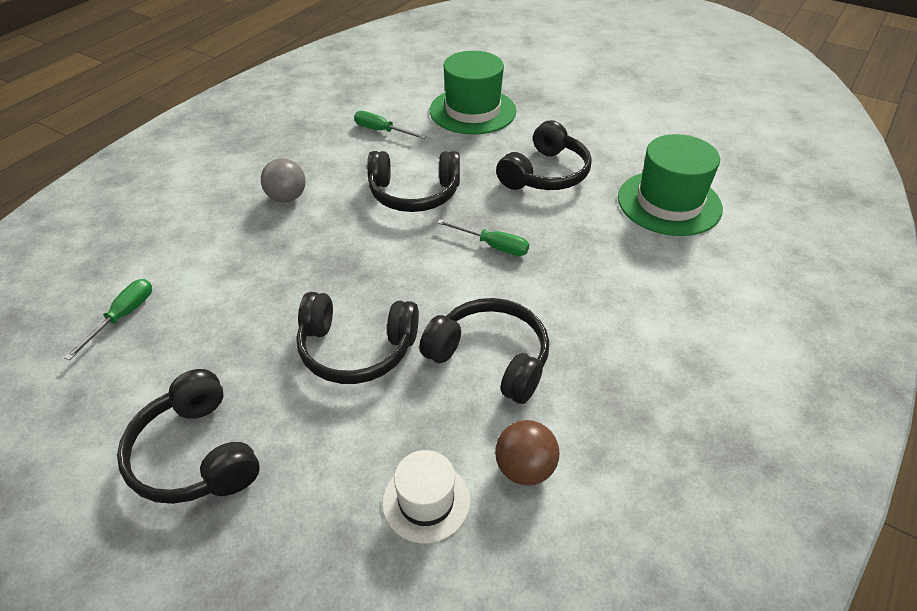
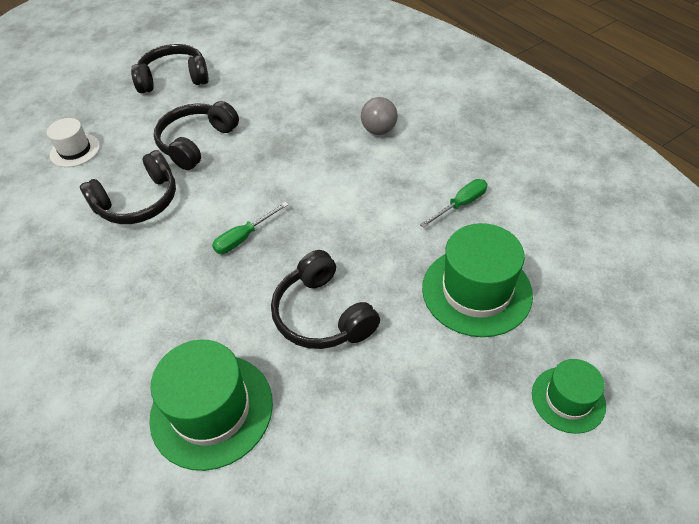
camera: 115 degrees right, 5 degrees up
green screwdriver [64,279,152,360] -> none
black headphones [367,151,460,212] -> none
brown ball [495,420,560,486] -> none
none -> green hat [532,359,606,434]

